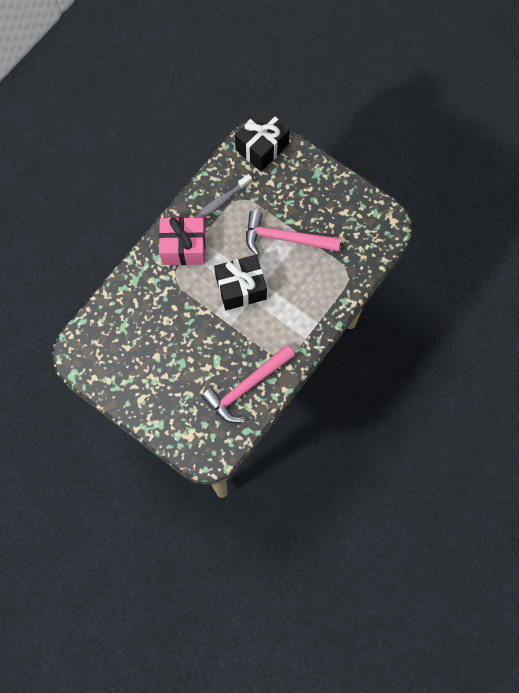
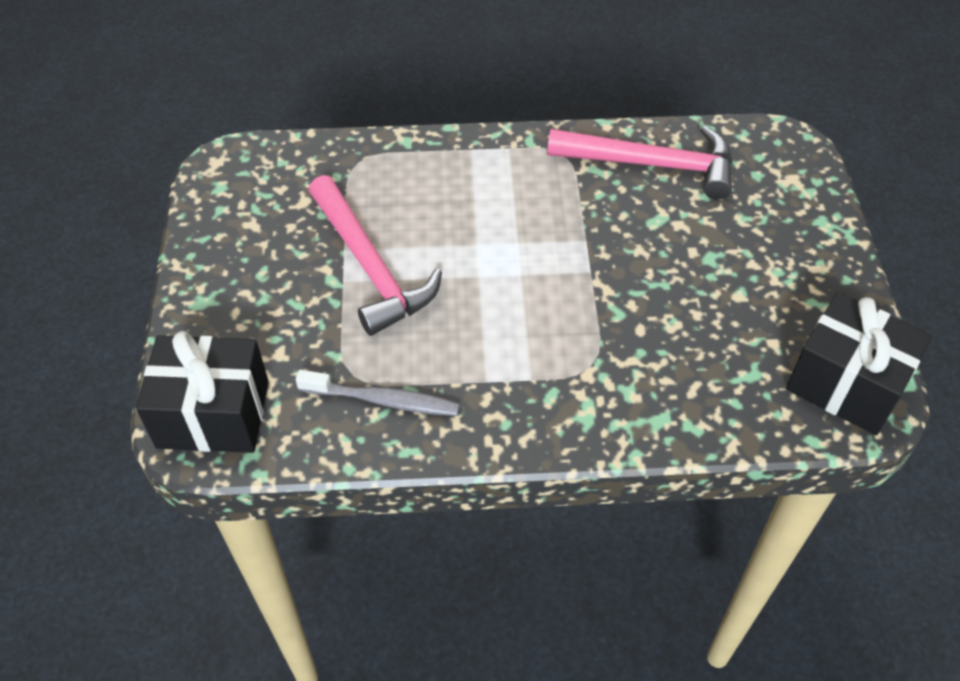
camera: 130 degrees left, 20 degrees down
pink gift [159,217,206,265] -> none
black gift [214,255,267,310] -> black gift moved to [786,292,932,435]

